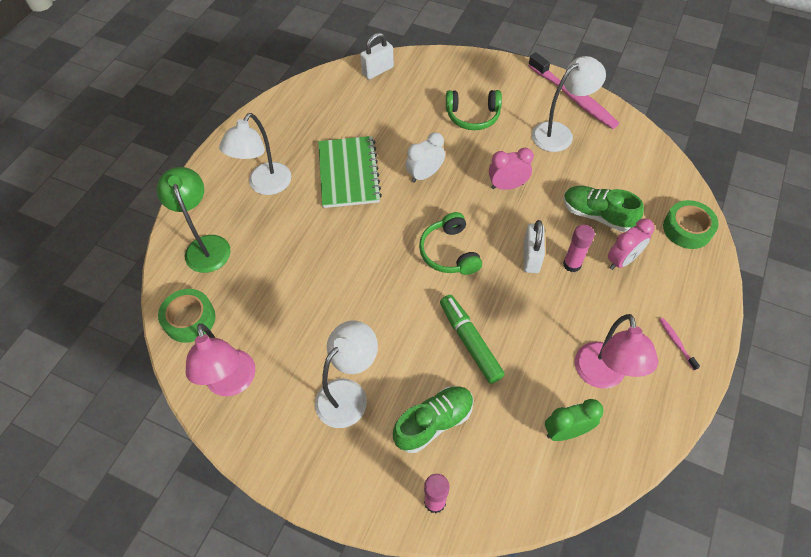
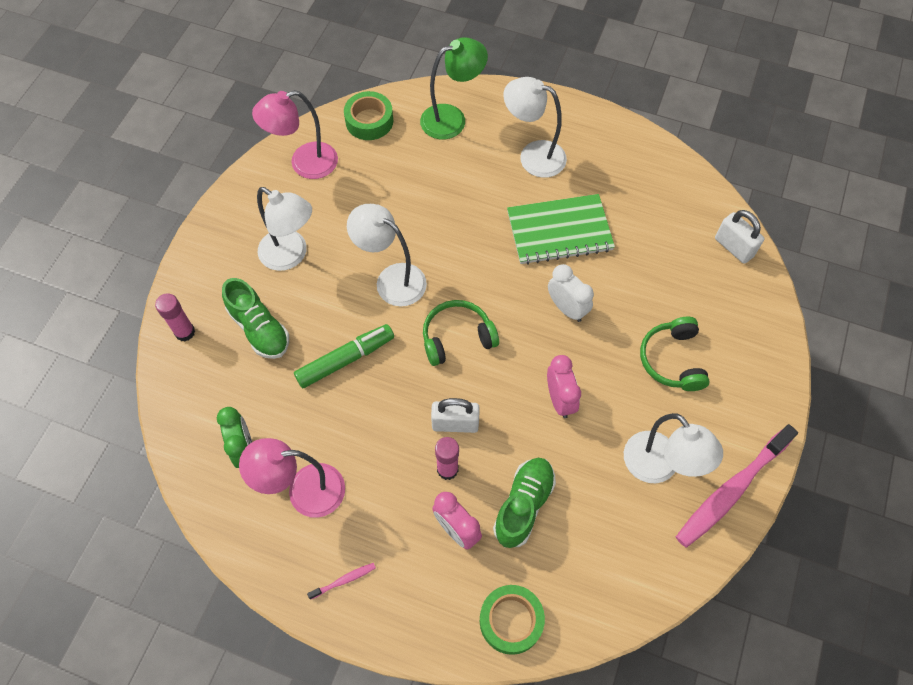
camera: 85 degrees right, 5 degrees up
none -> white lamp [347,204,427,307]

